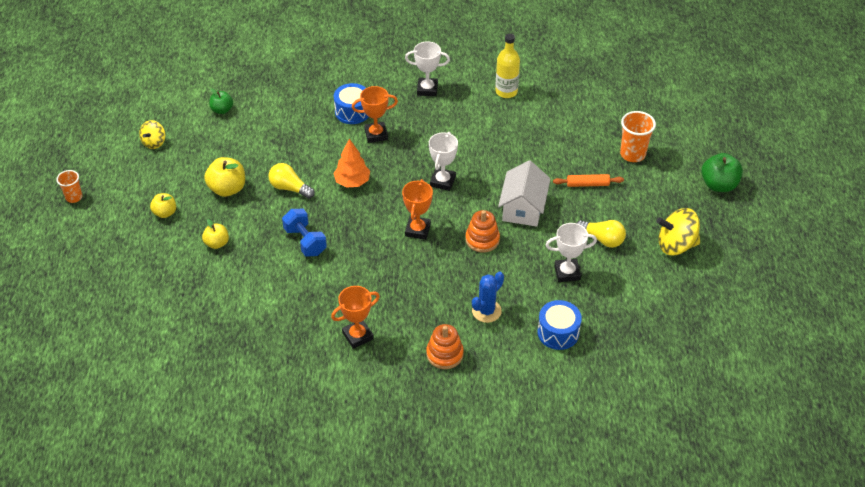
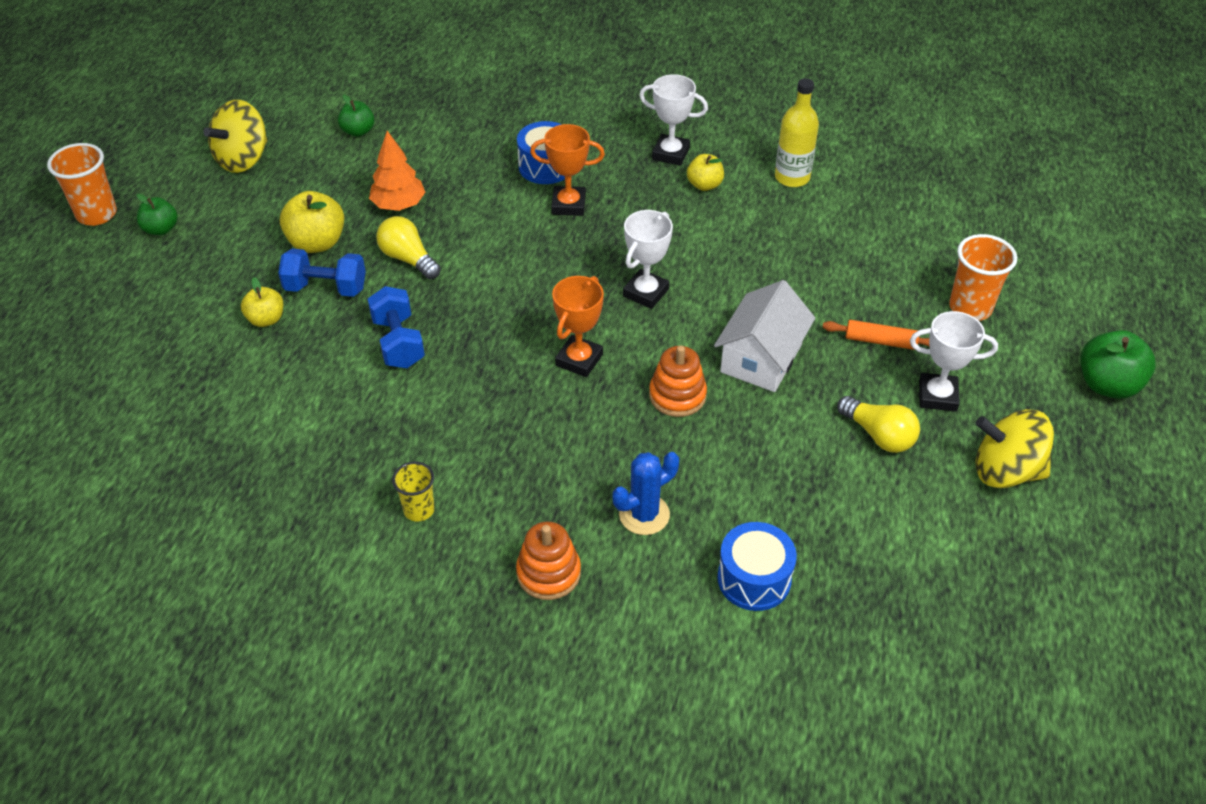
camera: 15 degrees right, 0 degrees up
orange cup [56,170,83,203] -> orange cup [47,143,117,226], size x1.59
yellow spinning top [139,120,165,149] -> yellow spinning top [203,100,267,173], size x1.64
yellow apple [150,193,176,218] -> yellow apple moved to [687,154,724,191]
orange trophy [331,286,380,349] -> yellow cup [392,462,435,522]
orange tree [334,139,370,188] -> orange tree moved to [369,131,425,211]
white trophy [546,223,597,282] -> white trophy moved to [910,311,998,412]
none -> green apple [137,194,178,235]
none -> blue dumbbell [278,249,366,297]

